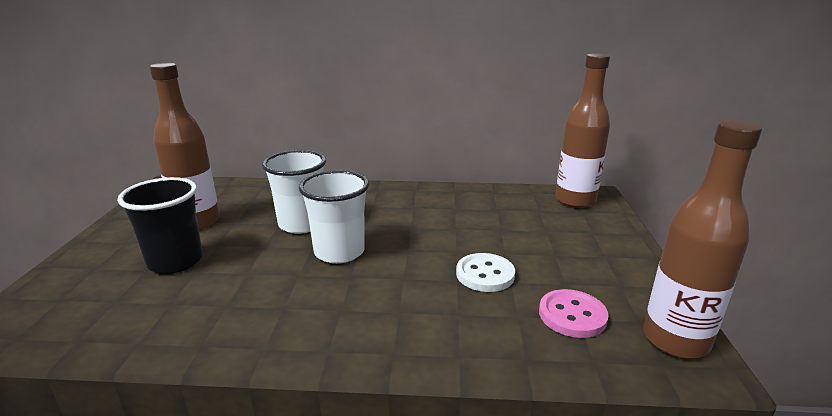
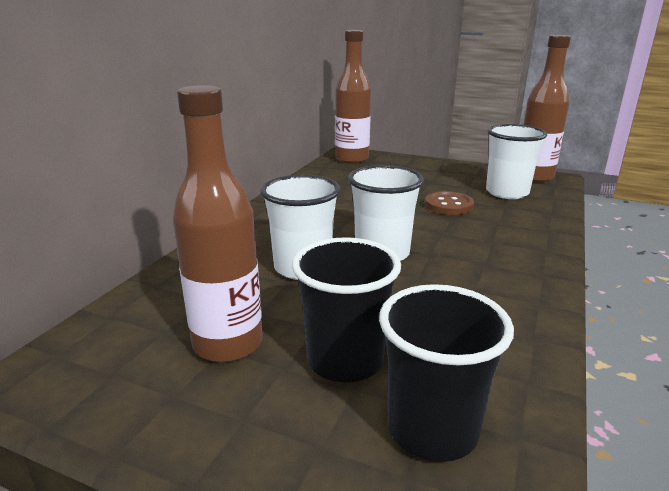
camera: 70 degrees left, 0 degrees up
white button [456,253,515,292] -> brown button [425,191,474,215]
pink button [539,289,609,338] -> white cup [486,124,547,199]
none -> black cup [379,284,514,462]

